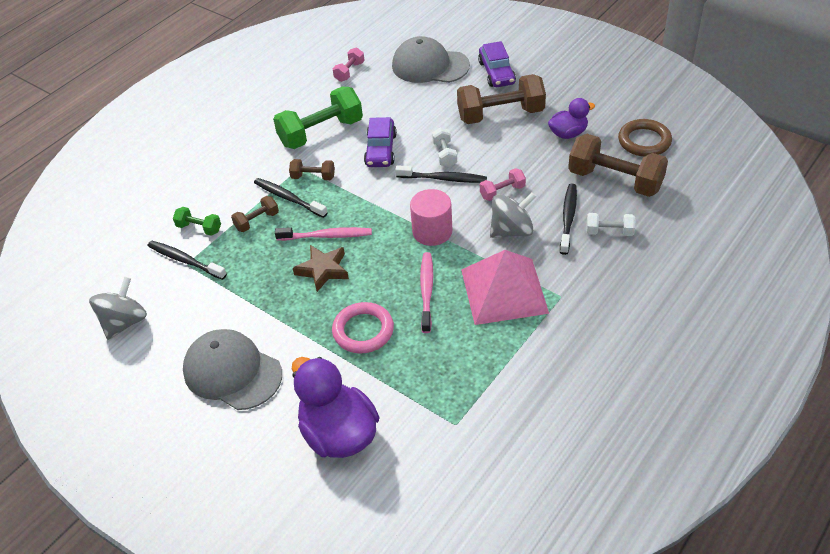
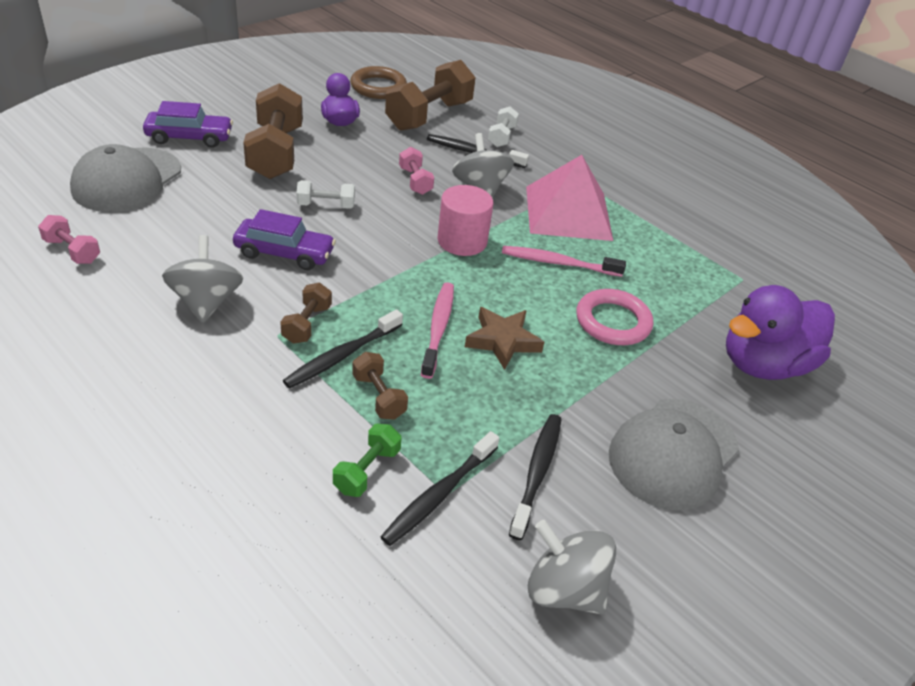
camera: 90 degrees left, 5 degrees down
green dumbbell [273,87,363,149] -> grey spinning top [162,235,243,323]
black toothbrush [395,165,487,183] -> black toothbrush moved to [509,414,562,540]

